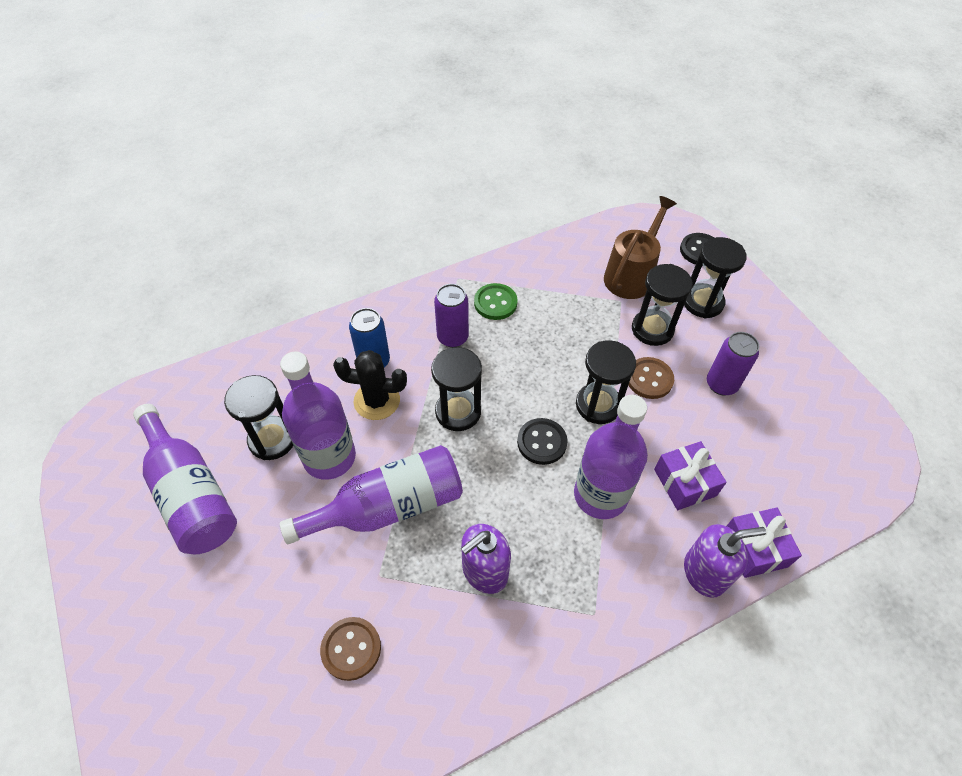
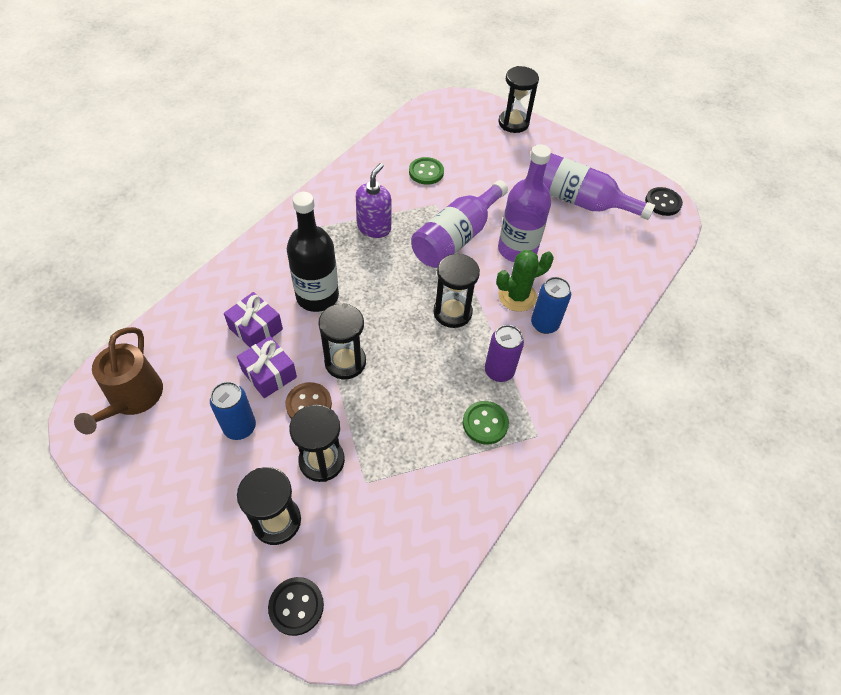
camera: 150 degrees right, 0 degrees up
black hourglass [224,375,293,460] -> black hourglass moved to [498,66,539,133]
brown button [320,617,381,681] -> green button [409,157,444,185]
black cactus [333,350,407,420] -> green cactus [496,250,554,312]
black button [517,418,568,465] -> black button moved to [645,187,683,216]
purple bottle [574,395,648,519] -> black bottle [287,192,339,312]
brown watering can [604,196,677,299] -> brown watering can moved to [74,327,163,434]
purple soap dispenser [684,524,766,598] -> none
purple can [707,332,759,396] -> blue can [210,381,256,440]
purple gift [727,508,802,578] -> purple gift moved to [237,336,297,398]

